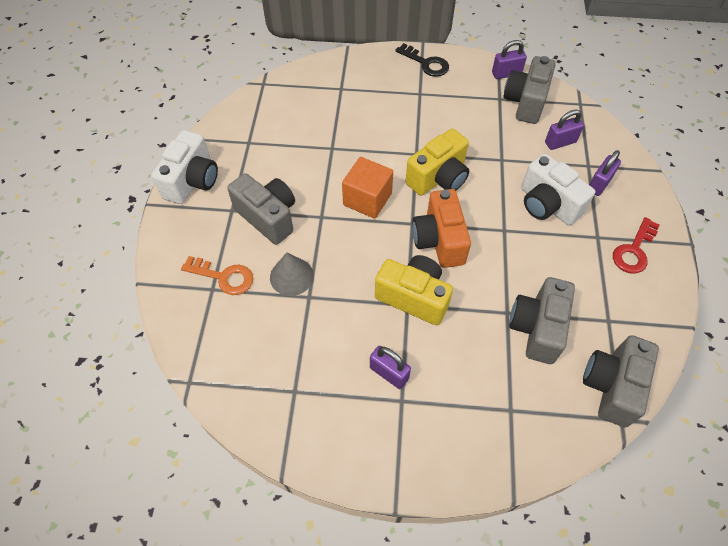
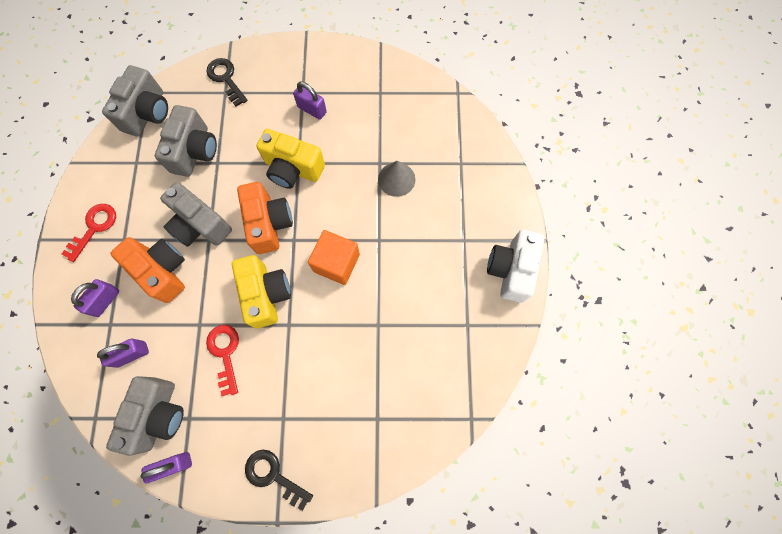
camera: 175 degrees right, 15 degrees up
orange key [181,256,253,295] -> none
grey camera [227,173,295,245] -> grey camera moved to [160,182,232,247]
yellow camera [406,129,469,196] -> yellow camera turned 120 degrees clockwise [232,255,291,329]
white camera [521,154,595,225] -> orange camera [111,237,185,303]
none -> red key [206,325,239,396]
none -> black key [207,58,248,107]

